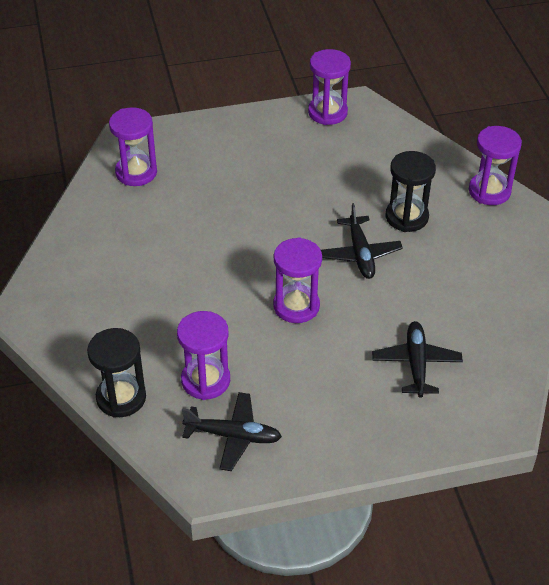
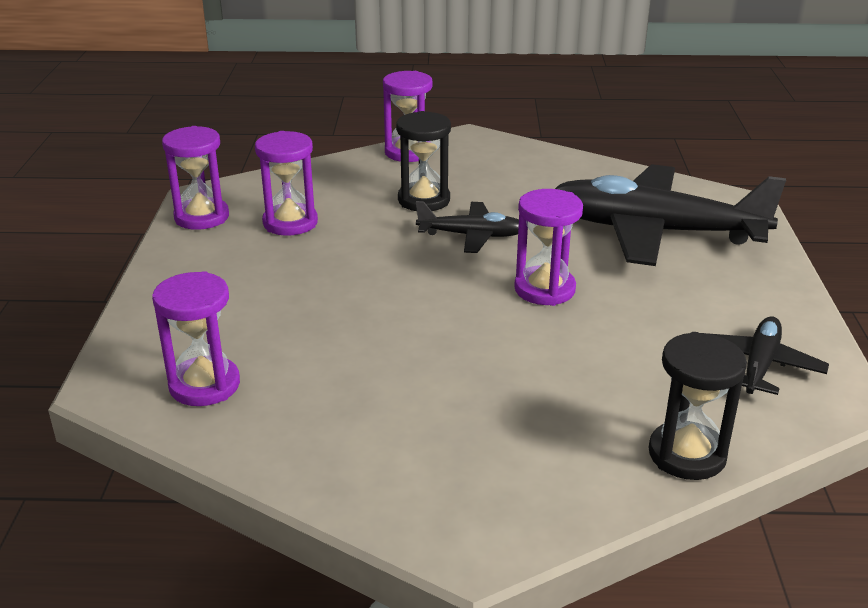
camera: 75 degrees left, 15 degrees down
purple hourglass [177,311,230,400] -> purple hourglass moved to [255,131,318,236]
black plane [372,321,463,398] -> black plane [555,164,786,266], size x2.04

